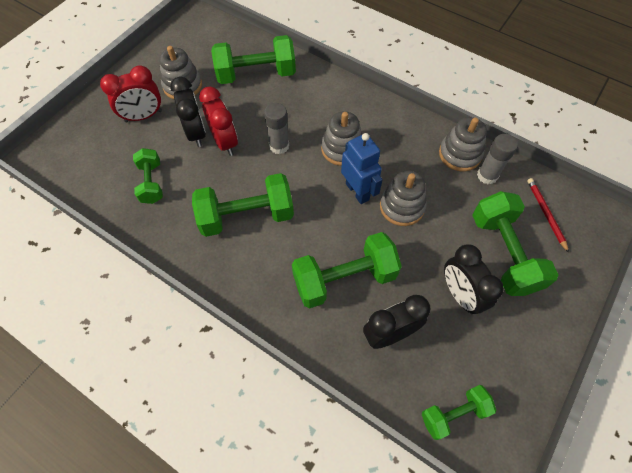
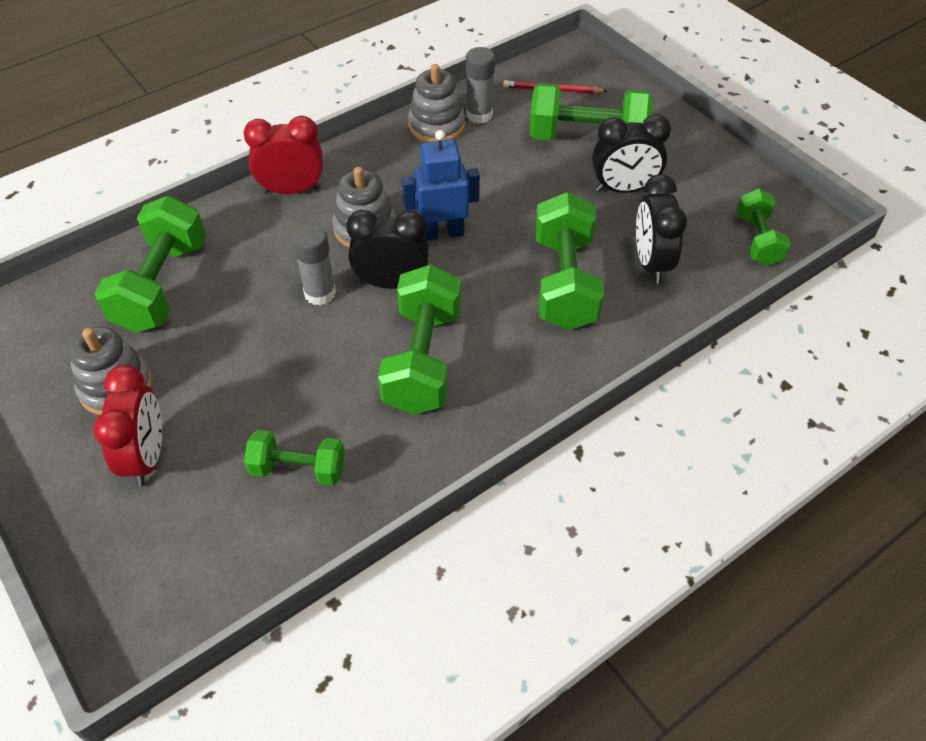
camera: 70 degrees left, 10 degrees down
black clock [170,77,206,147] -> black clock moved to [346,210,429,289]
red clock [199,86,238,156] -> red clock moved to [243,116,323,194]
grey stacking toy [380,171,427,226] -> none

